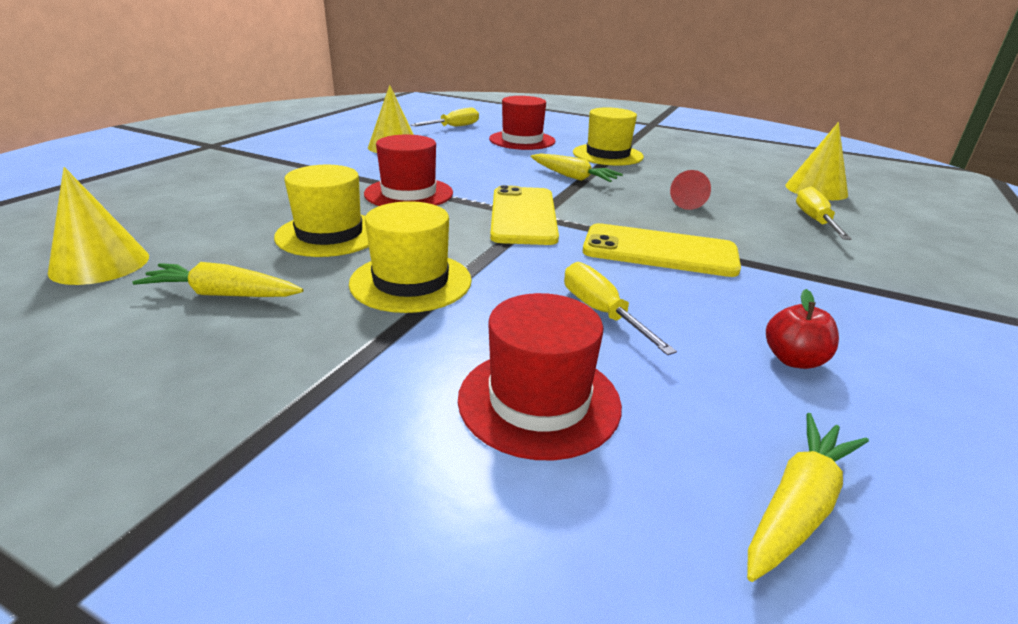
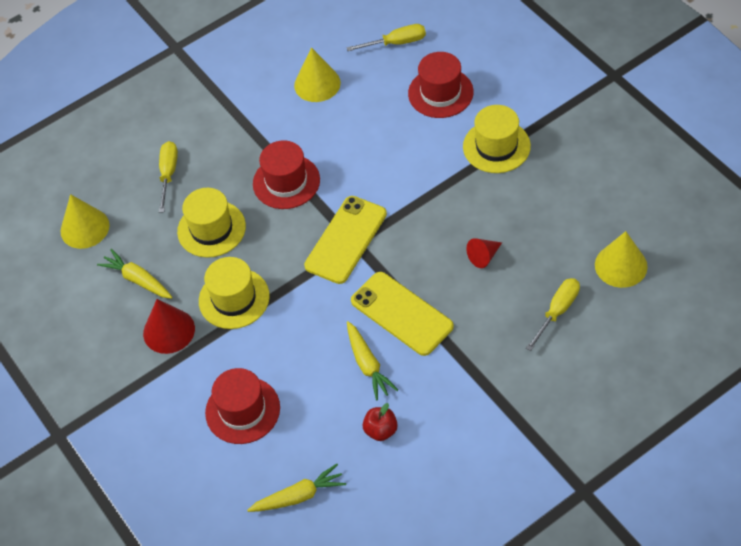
camera: 35 degrees right, 25 degrees up
yellow carrot [531,154,623,182] -> yellow carrot moved to [347,321,398,401]
yellow screwdriver [564,262,677,355] -> yellow screwdriver moved to [159,141,178,212]
none -> red cone [143,299,195,354]

